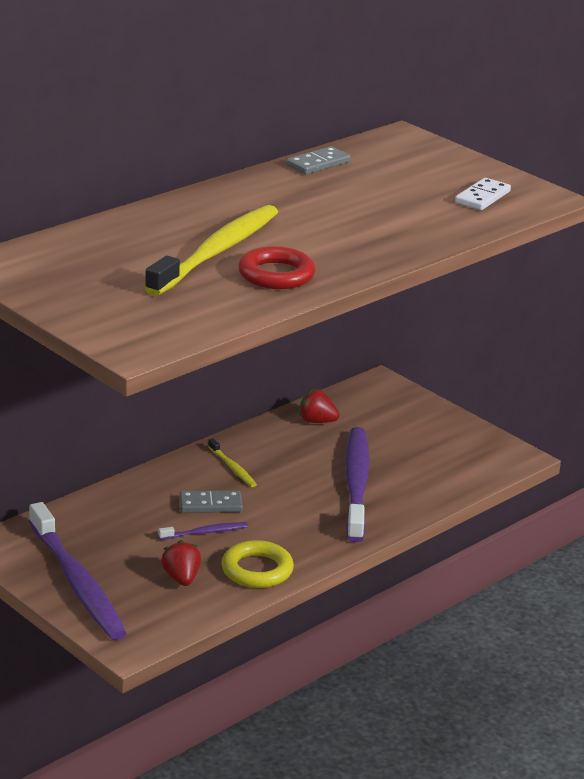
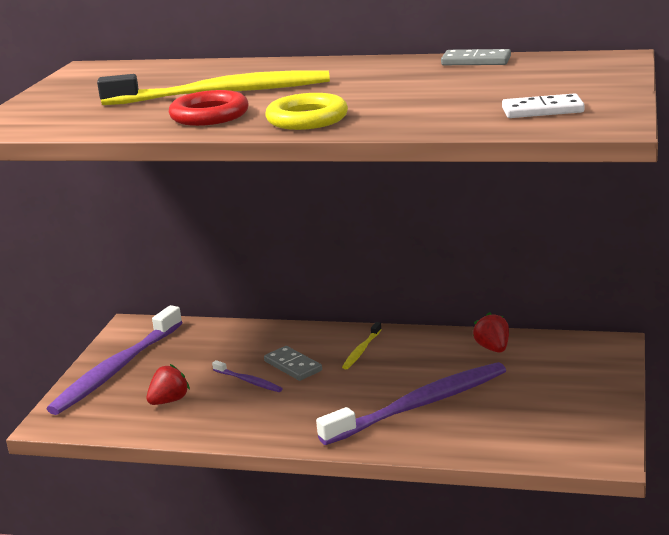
camera: 60 degrees right, 5 degrees down
yellow ring [222,540,294,588] -> yellow ring moved to [265,93,348,130]

